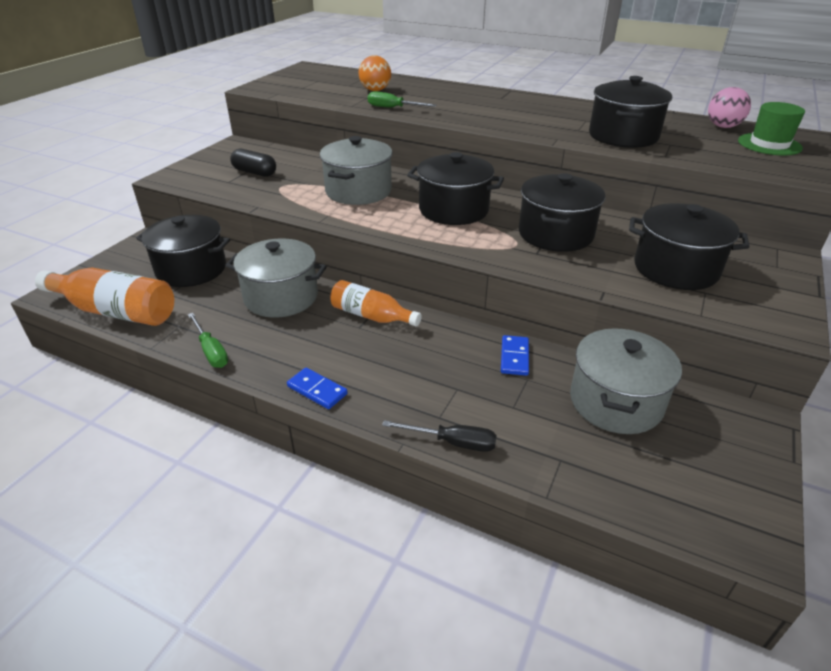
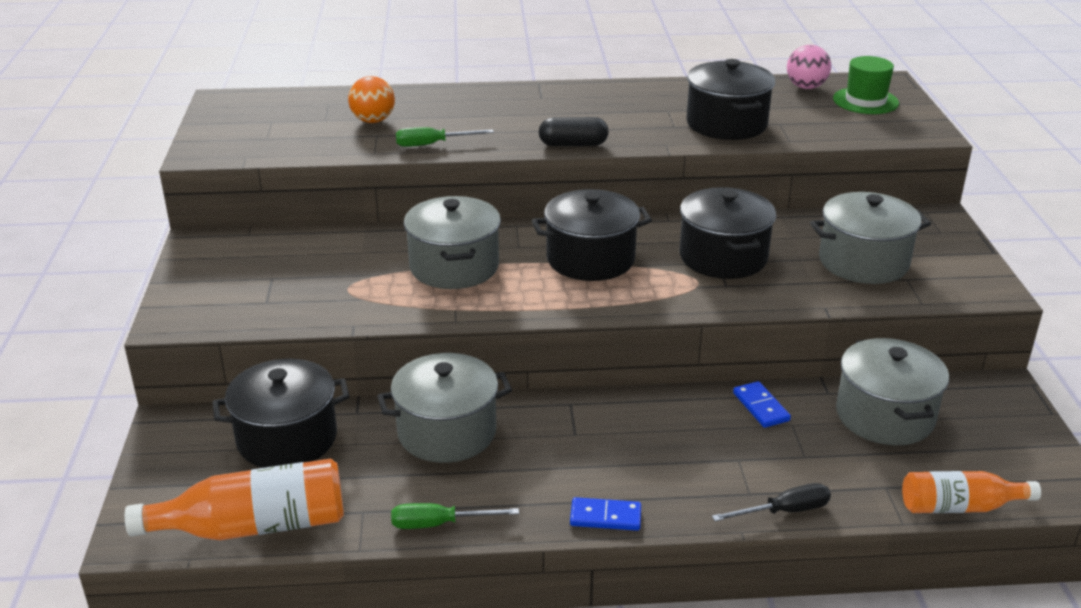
camera: 30 degrees left, 5 degrees down
green screwdriver [188,313,228,368] -> green screwdriver turned 150 degrees clockwise [391,503,519,529]
black capsule [230,149,276,177] -> black capsule moved to [539,117,609,146]
orange bottle [330,280,422,326] -> orange bottle moved to [902,471,1041,513]
black pot [629,203,750,290] -> grey pot [810,192,931,284]

